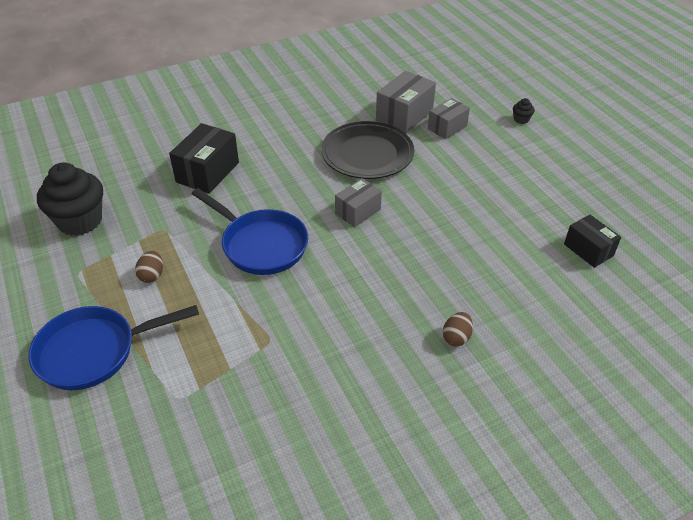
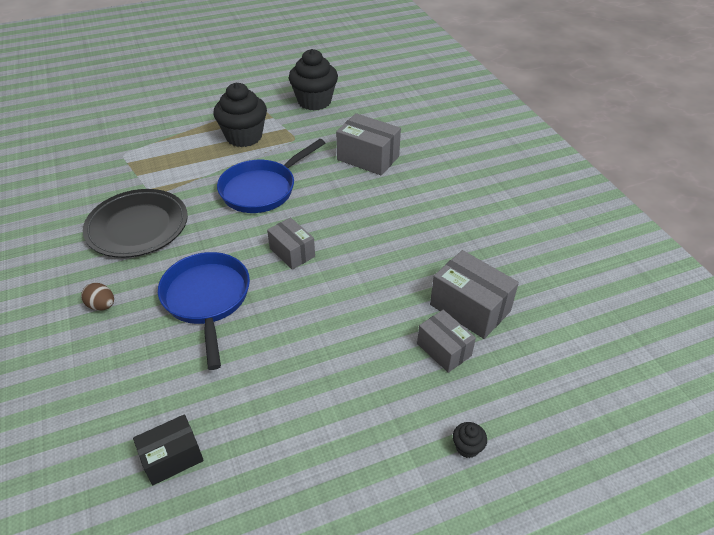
camera: 95 degrees right, 0 degrees up
blue pan [28,305,199,390] -> blue pan moved to [158,252,250,370]
brown egg [135,251,163,283] -> black cupcake [213,83,267,147]
black box [169,123,239,194] -> grey box [336,113,401,176]
black plate [321,121,414,179] -> black plate moved to [83,189,188,258]

